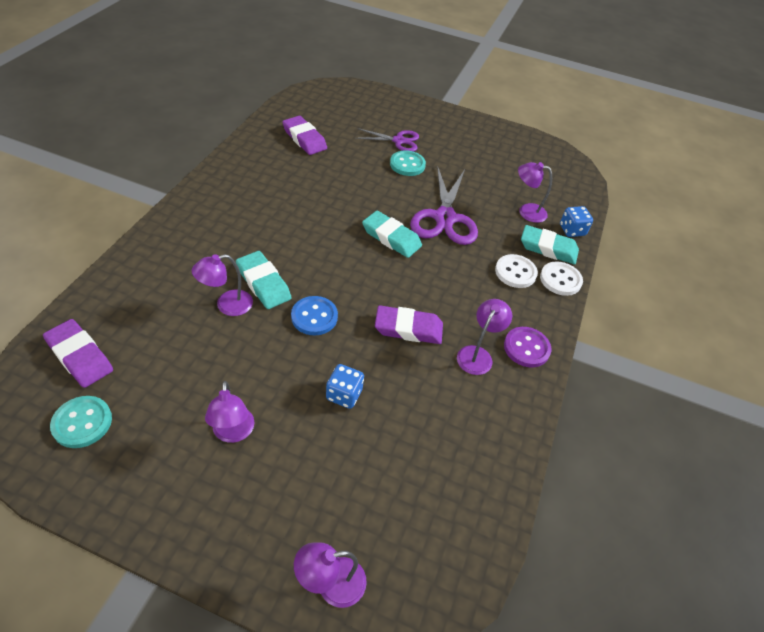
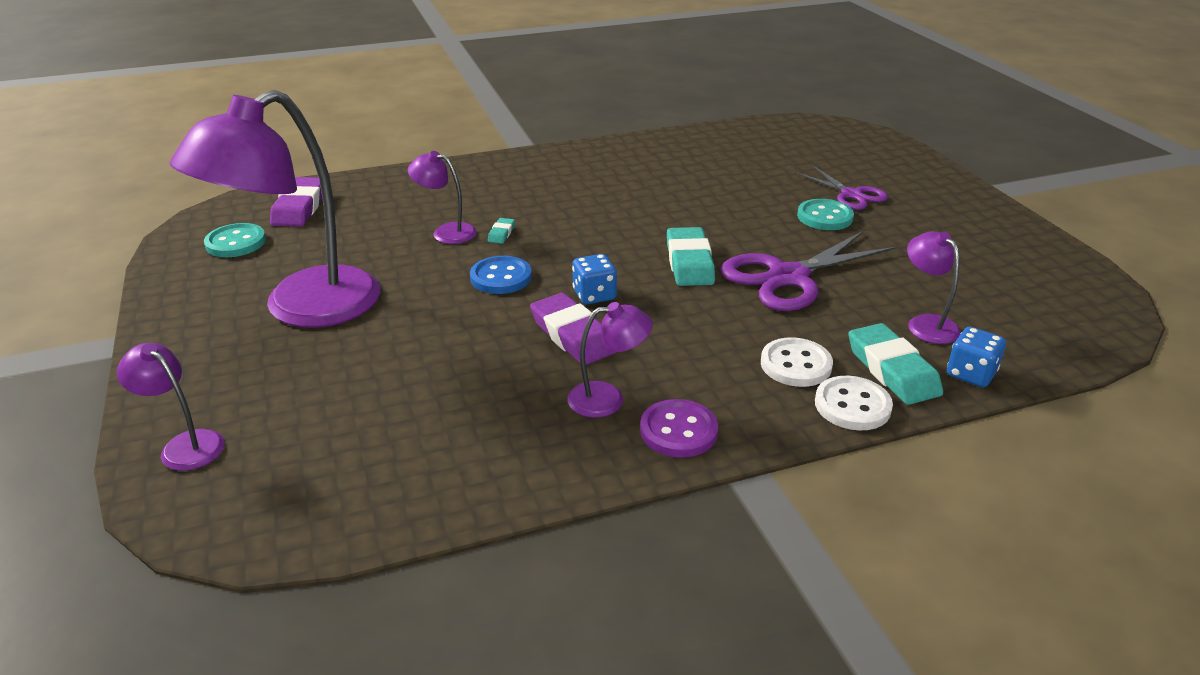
camera: 55 degrees right, 15 degrees down
purple lamp [205,381,255,443] -> purple lamp [170,90,380,328], size x2.29
turquoise eraser [236,251,292,309] -> turquoise eraser [488,218,515,244], size x0.47
purple eraser [282,116,327,155] -> none
blue dice [326,364,364,409] -> blue dice moved to [572,254,617,305]

